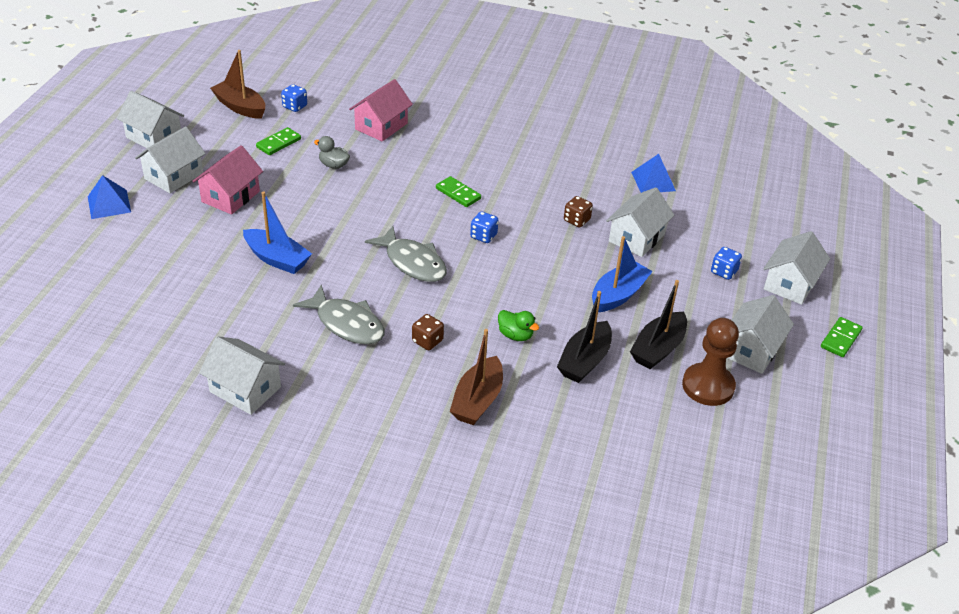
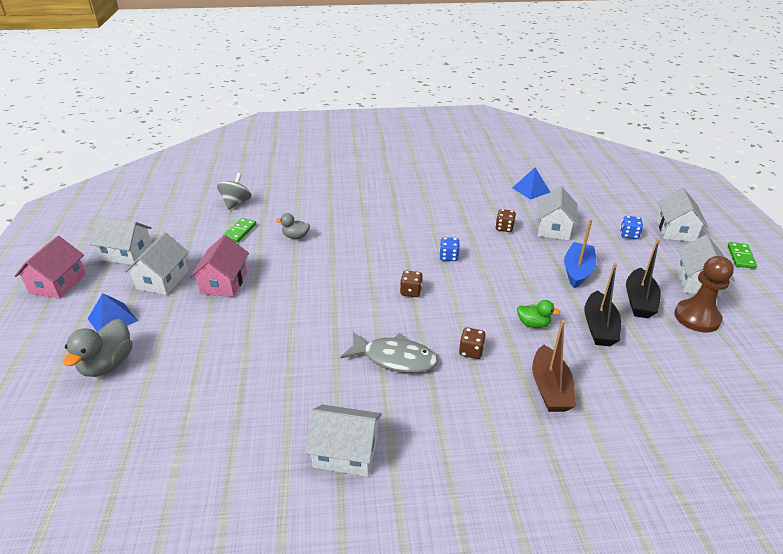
camera: 20 degrees left, 5 degrees down
brown boat [210,50,265,119] -> none
blue boat [243,192,312,274] -> none
blue dice [281,84,307,112] -> grey spinning top [217,173,252,210]
pink house [349,79,413,142] -> pink house moved to [15,236,86,299]
grey fish [365,226,447,282] -> brown dice [400,271,423,297]
green domino [436,176,481,207] -> none
none -> grey duck [63,319,132,377]

